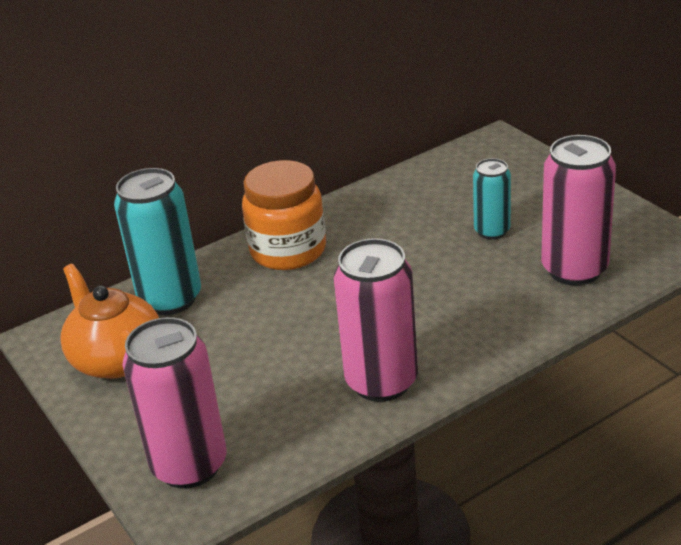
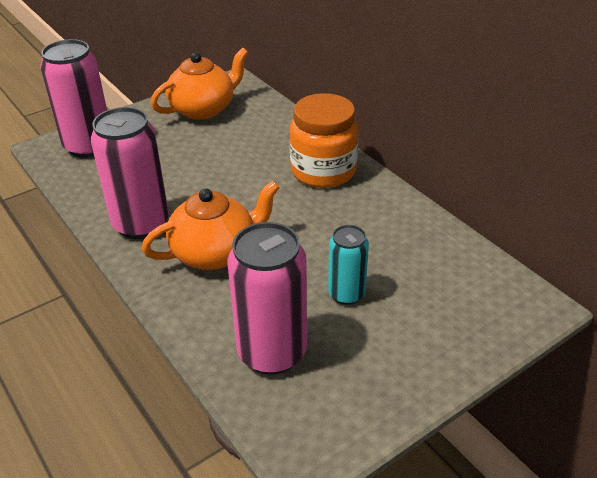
camera: 85 degrees right, 5 degrees up
turquoise can [114,168,201,315] -> none
none -> orange teapot [142,181,280,270]

